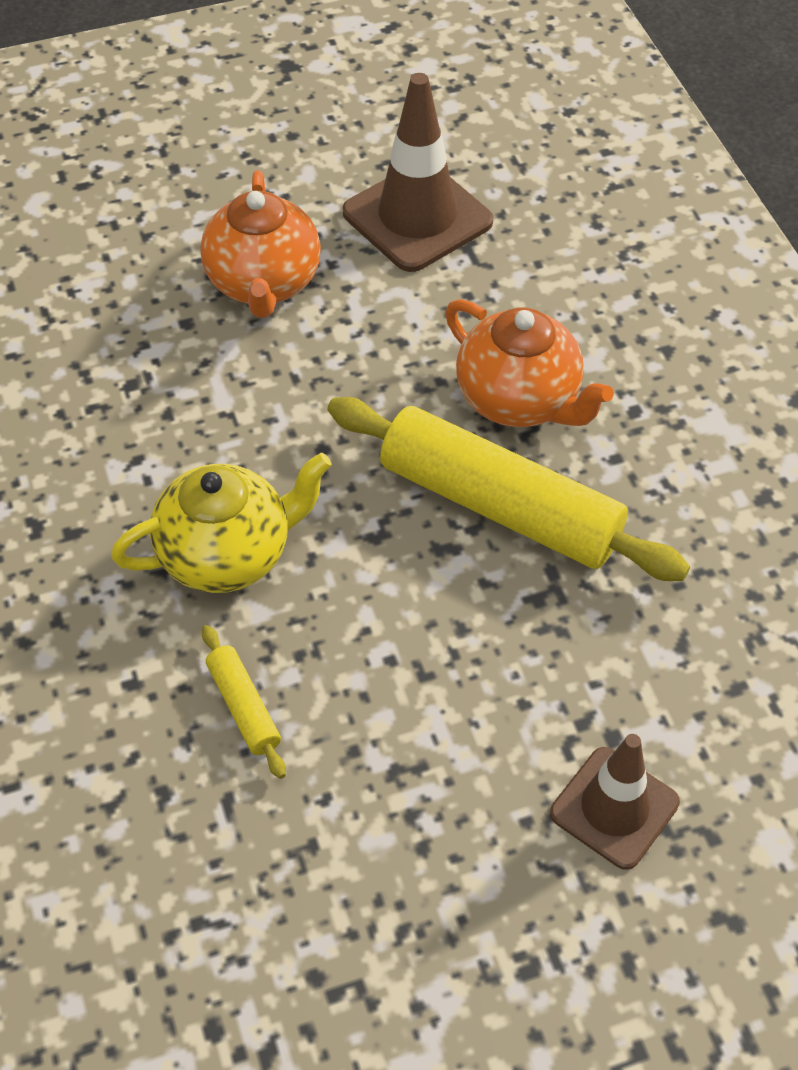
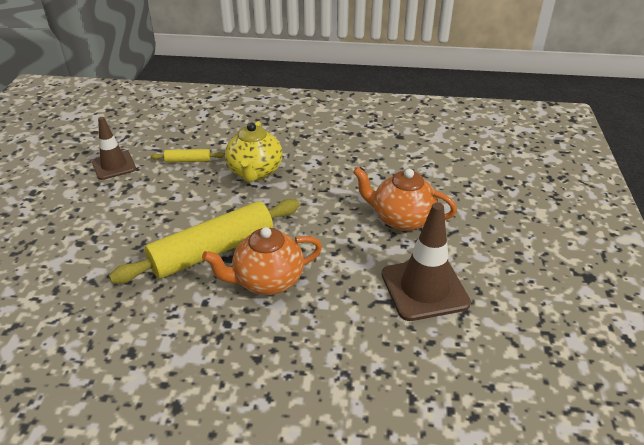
camera: 115 degrees right, 15 degrees down
brown traffic cone [550,734,680,870] -> brown traffic cone moved to [92,117,136,180]

